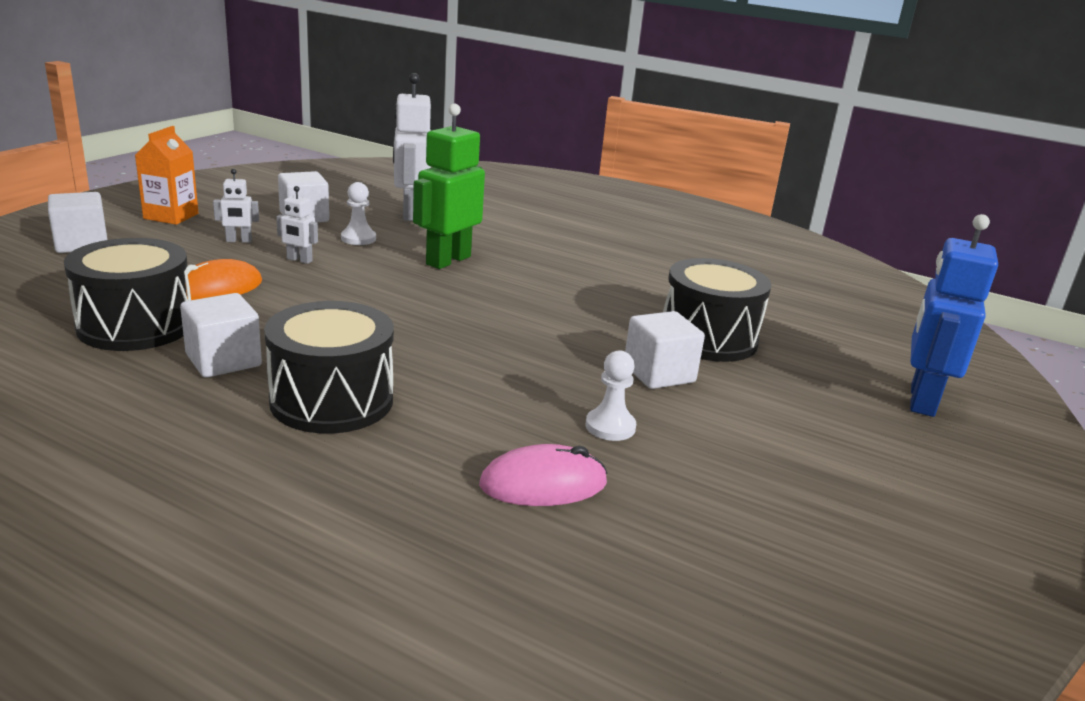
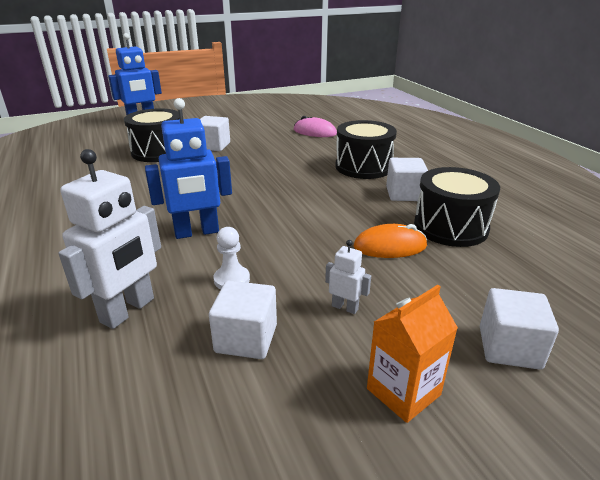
camera: 140 degrees left, 5 degrees up
white robot [276,186,318,264] -> none
green robot [413,104,485,269] -> blue robot [145,98,232,239]
white pawn [586,350,636,441] -> none

